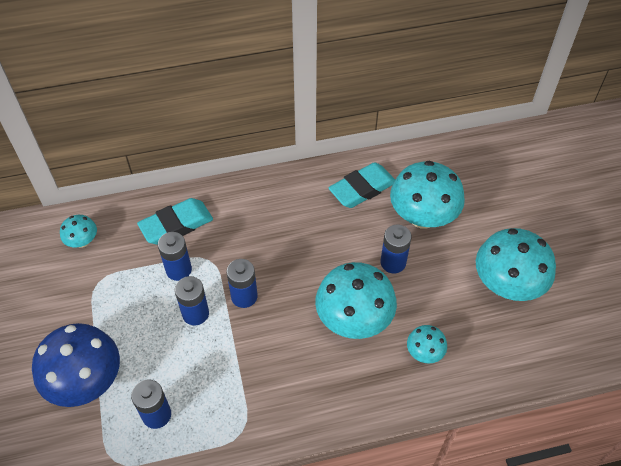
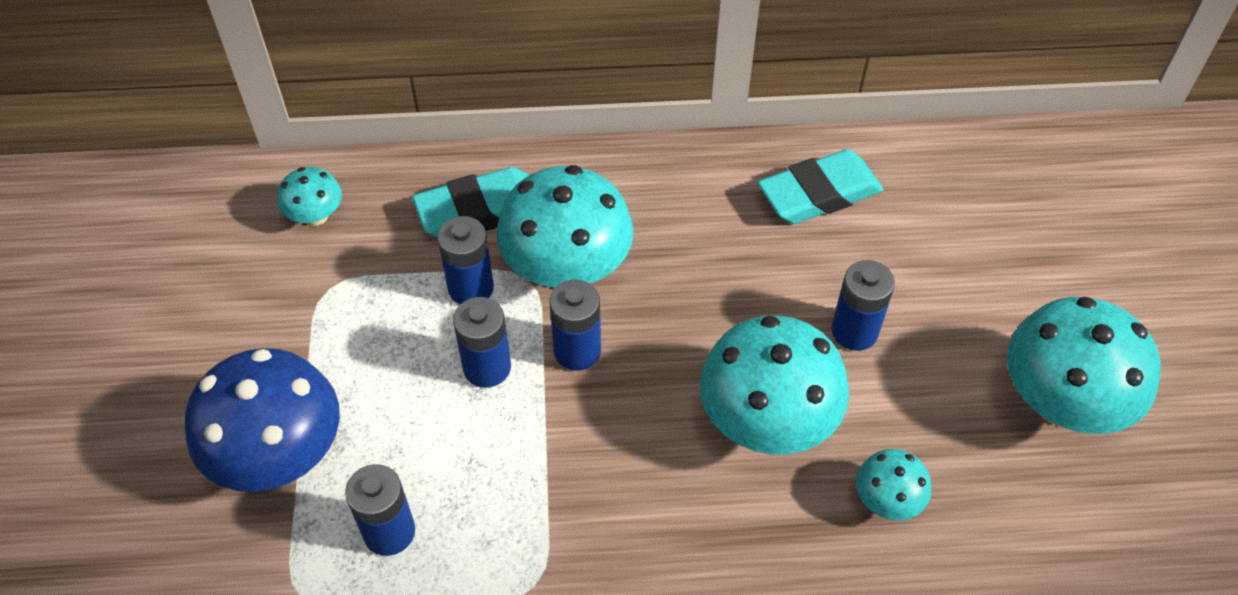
camera: 10 degrees right, 0 degrees up
turquoise mushroom [390,161,465,229] -> turquoise mushroom moved to [497,165,634,288]

